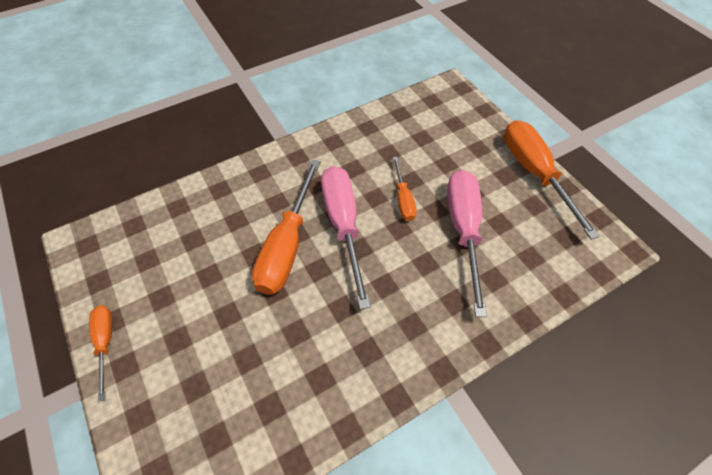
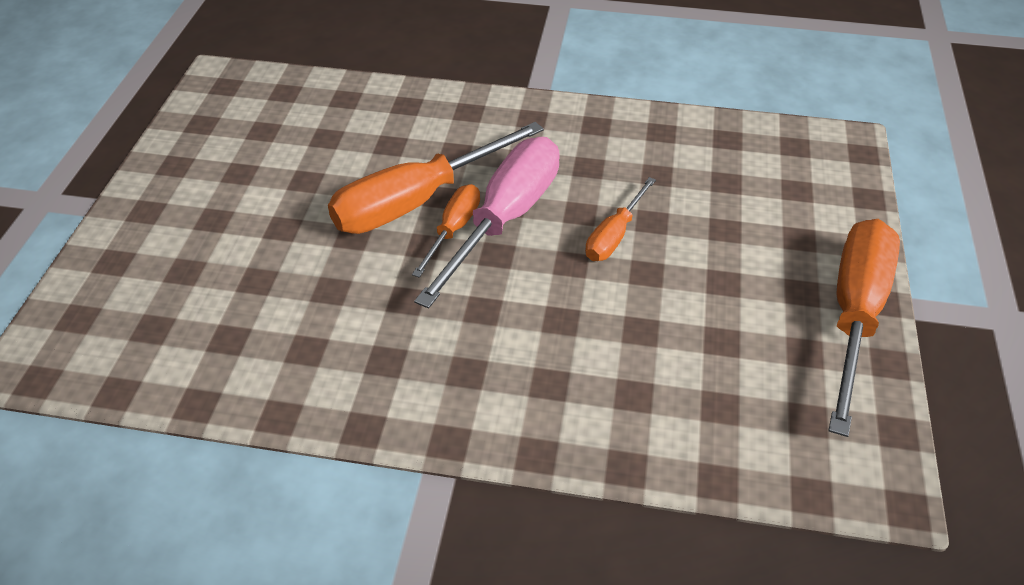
camera: 40 degrees right, 10 degrees down
orange screwdriver [89,306,112,401] -> orange screwdriver moved to [412,184,480,278]
pink screwdriver [447,170,487,317] -> none

